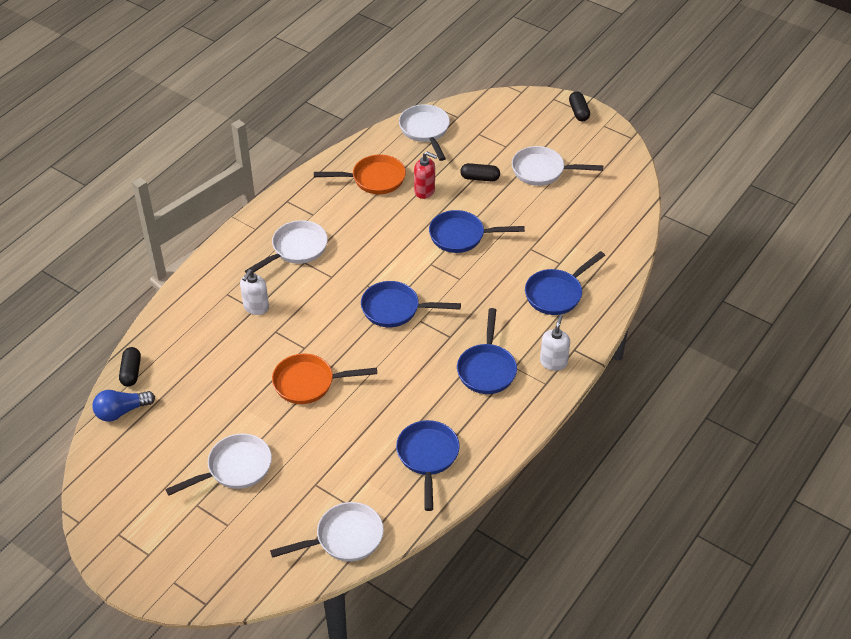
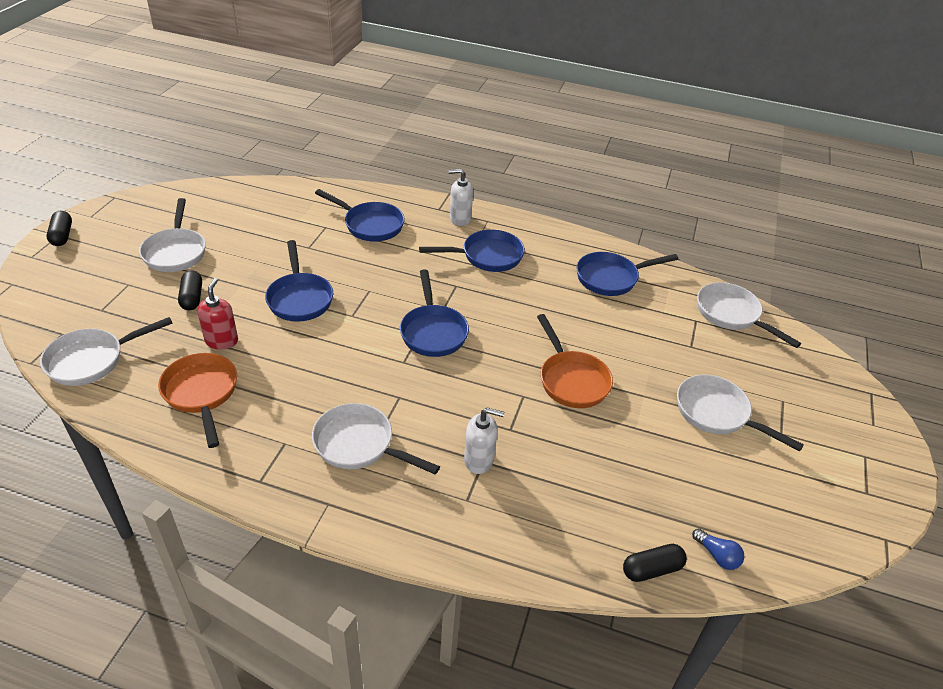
camera: 110 degrees left, 5 degrees down
blue light bulb [92,390,155,422] -> blue light bulb [692,528,744,570], size x0.64
black capsule [569,91,590,121] -> black capsule turned 75 degrees counterclockwise [47,211,72,246]

